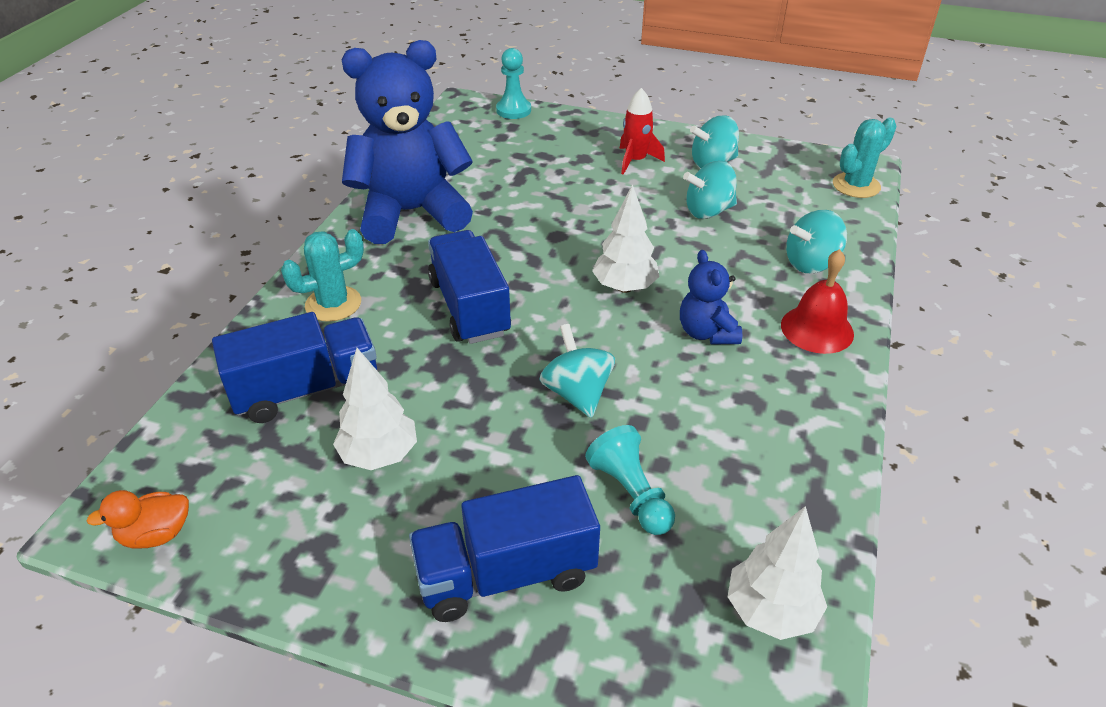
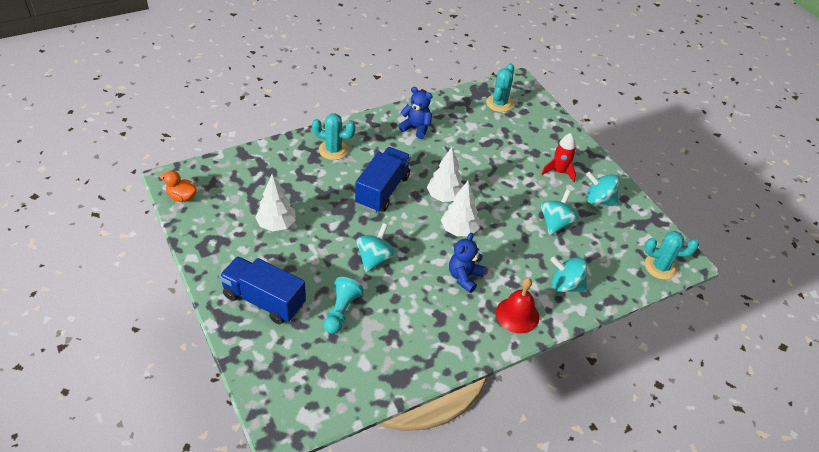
camera: 40 degrees right, 5 degrees up
blue truck [212,312,377,423] -> none
blue teddy bear [342,40,473,244] -> blue teddy bear [399,87,433,139], size x0.46
turquoise pawn [496,48,531,119] -> none
turquoise spinning top [683,161,737,219] -> turquoise spinning top turned 90 degrees clockwise [541,189,578,235]
white tree [728,506,827,640] -> white tree moved to [427,147,464,202]
none -> turquoise cactus [486,63,514,112]

